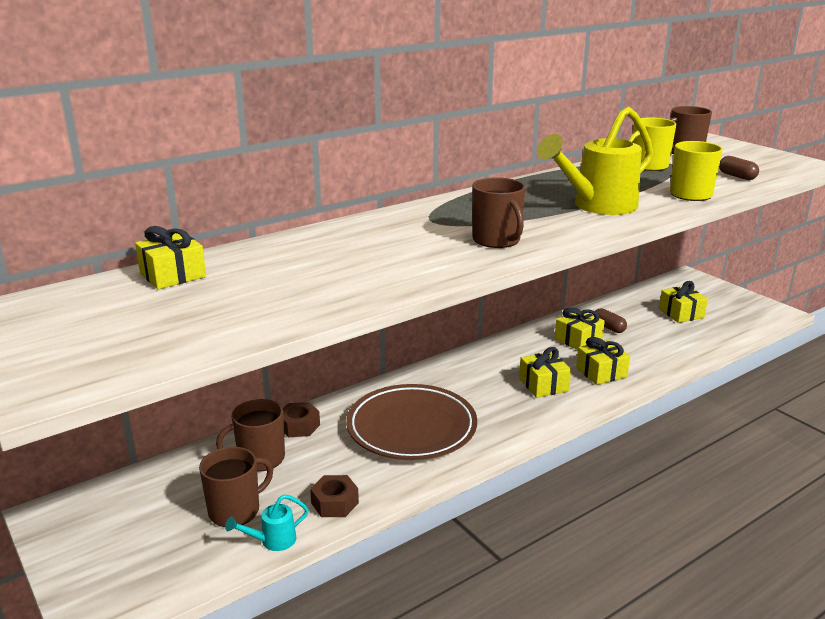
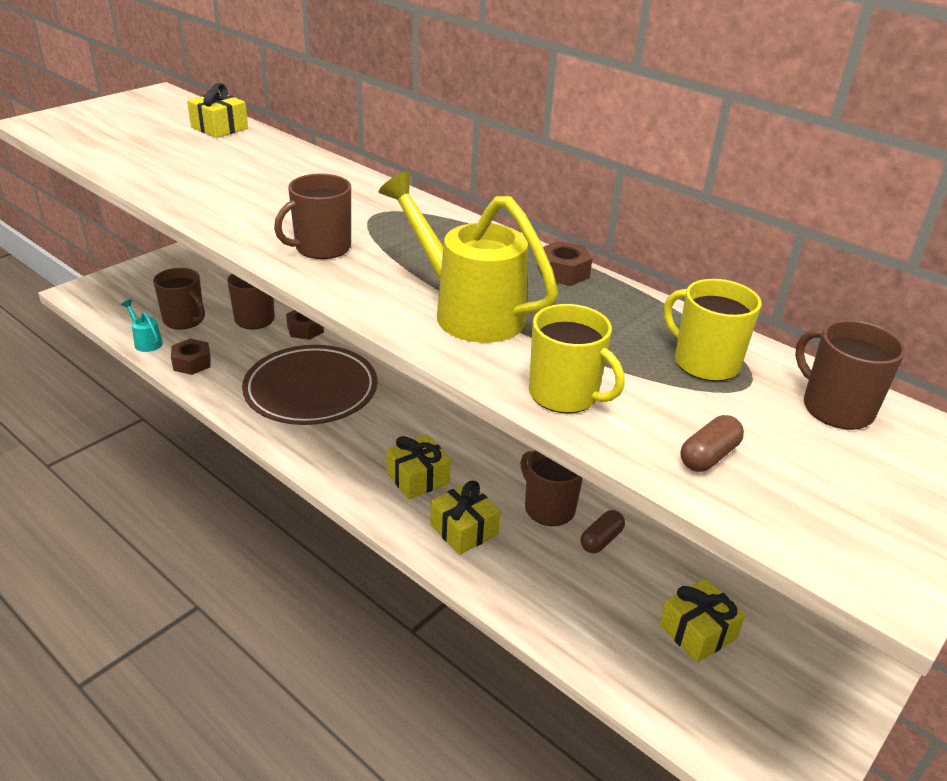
camera: 75 degrees right, 10 degrees up
yellow gift [555,308,605,350] -> brown mug [521,450,583,526]
none -> brown nut [538,241,592,286]

